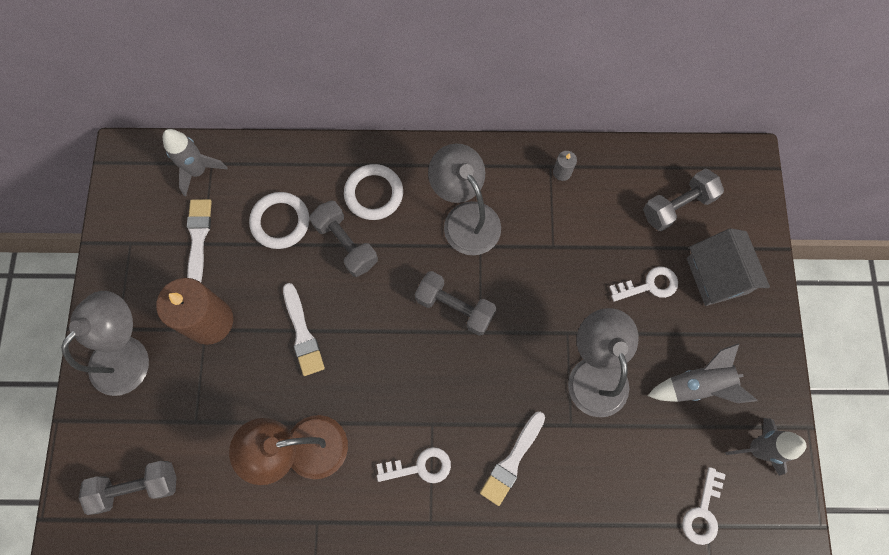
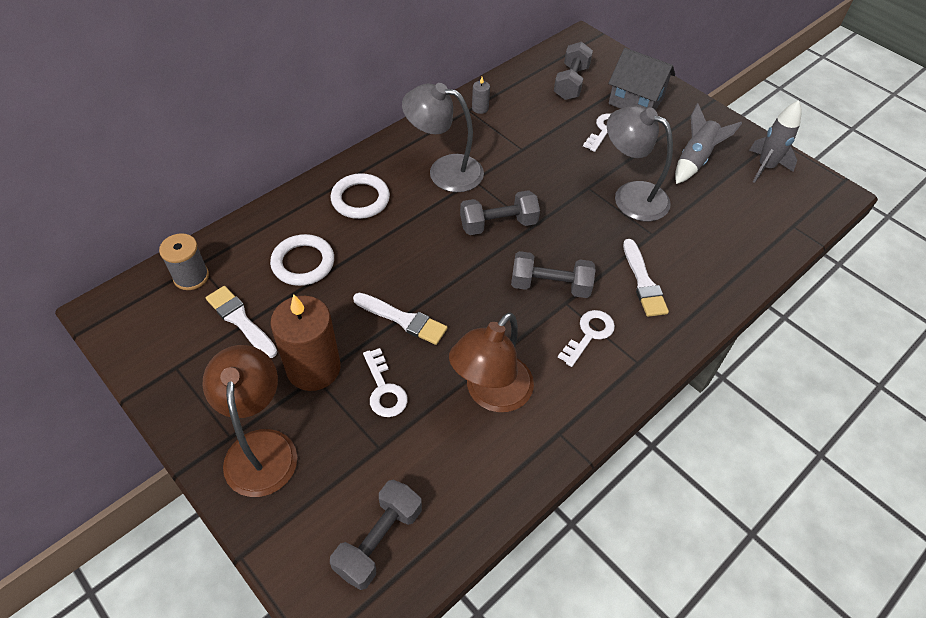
camera: 45 degrees left, 20 degrees down
grey lamp [61,291,149,396] -> brown lamp [202,345,297,497]
grey rocket [163,129,228,196] -> grey spool [159,233,209,290]
grey dumbbell [310,200,378,277] -> grey dumbbell moved to [511,251,596,298]
white key [682,467,726,545] -> white key moved to [363,348,408,417]

